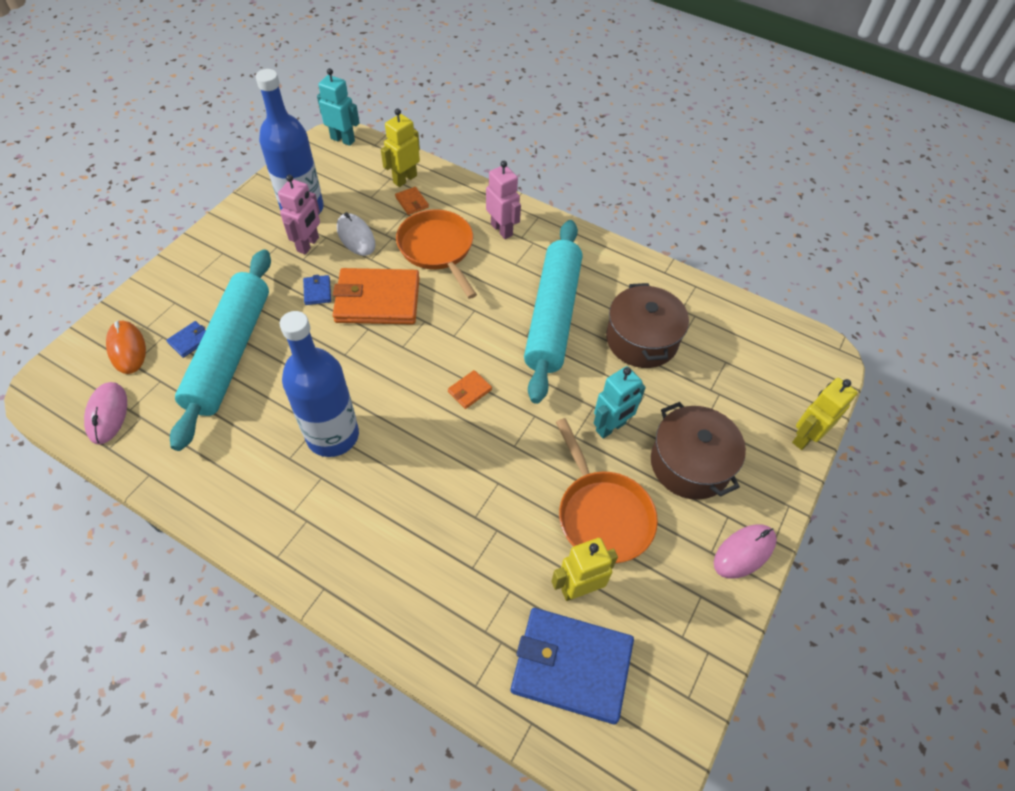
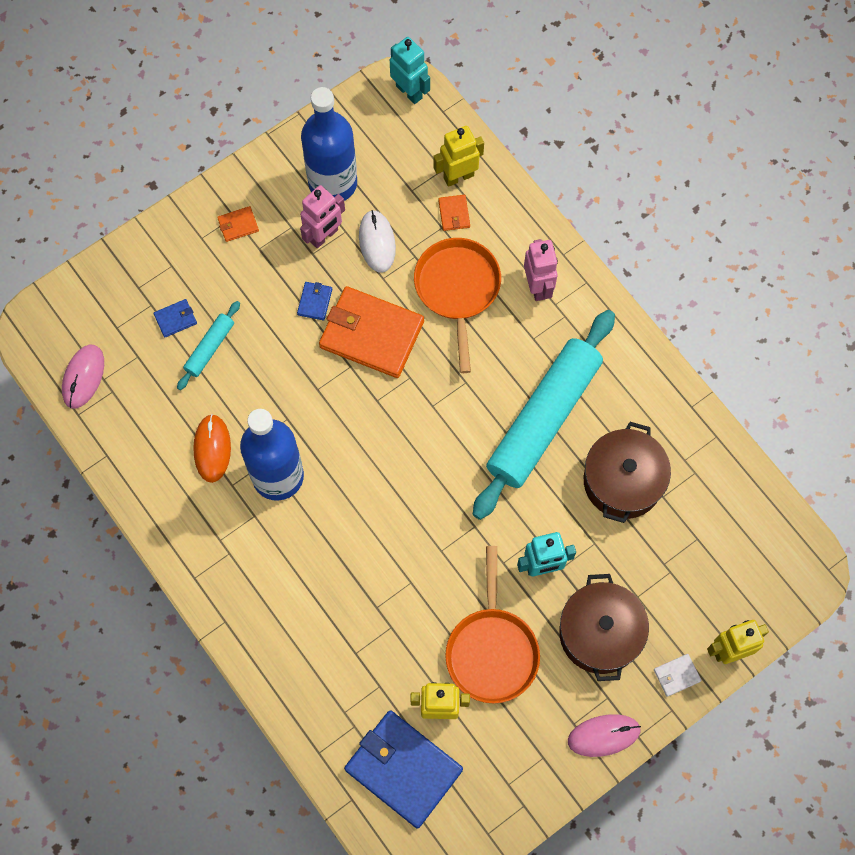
camera: 25 degrees right, 15 degrees up
orange mouse [106,320,146,374] -> orange mouse moved to [193,414,231,483]
turquoise rolling pin [170,249,271,451] -> turquoise rolling pin [177,301,240,390], size x0.43
orange wallet [448,370,492,409] -> orange wallet moved to [217,206,259,242]
none -> white wallet [654,654,701,697]

